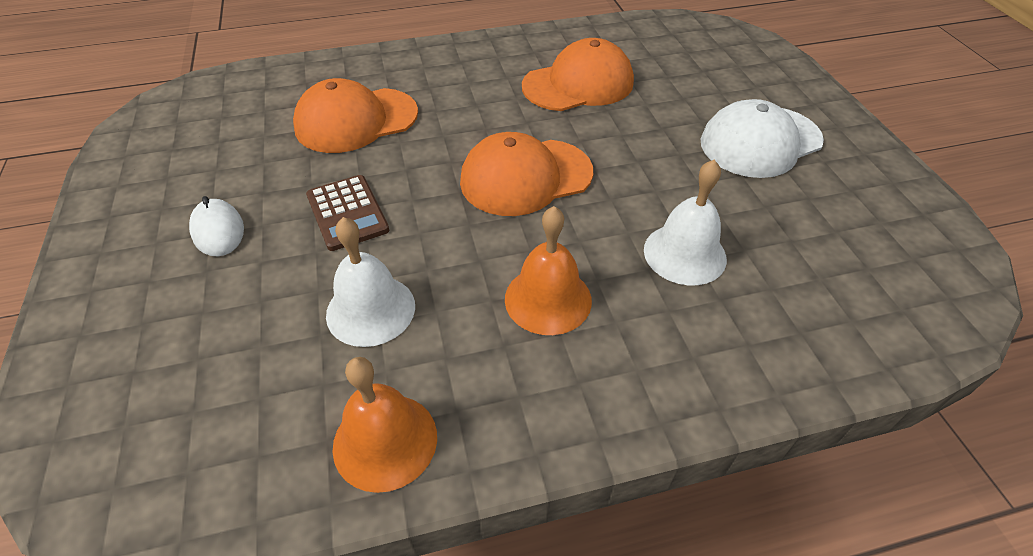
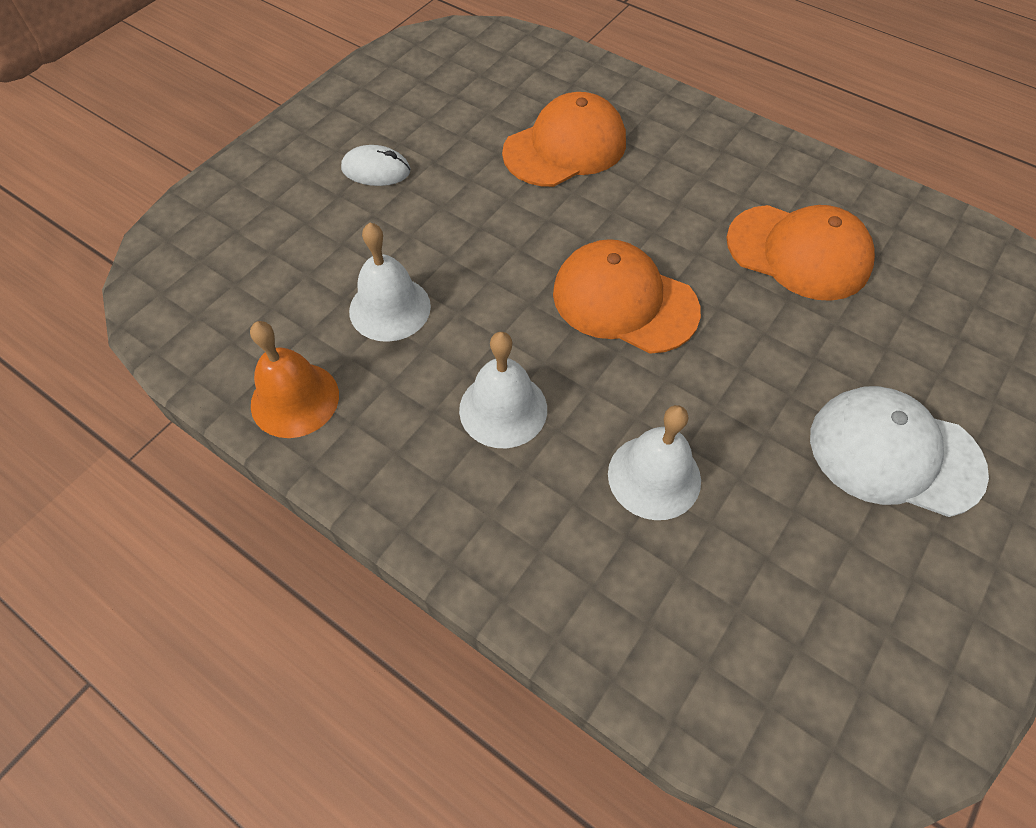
camera: 50 degrees right, 10 degrees up
white mouse [189,196,244,256] -> white mouse turned 75 degrees clockwise [341,145,410,186]
orange cap [293,78,418,153] -> orange cap turned 120 degrees clockwise [502,92,626,187]
brown calculator [306,175,389,251] -> none
orange bell [505,206,592,335] -> white bell [459,332,547,448]

